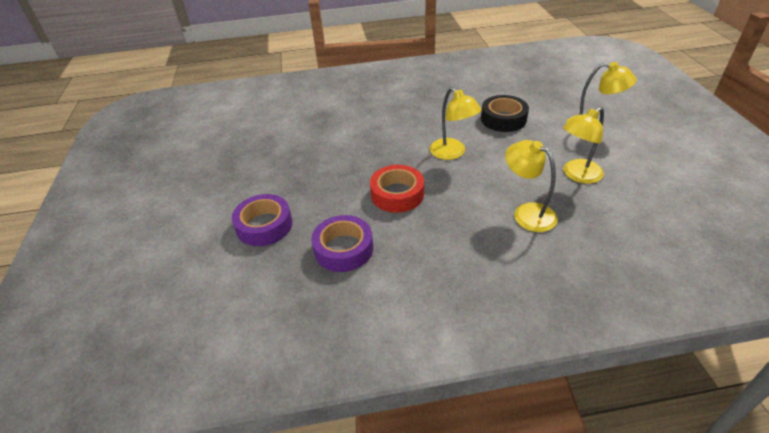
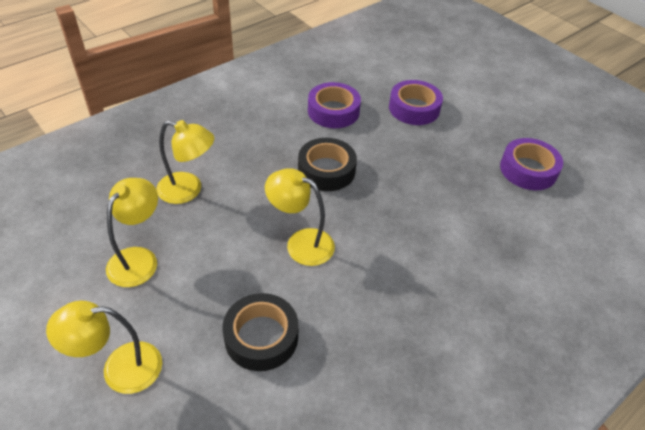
camera: 145 degrees right, 5 degrees up
red tape [370,165,424,213] -> black tape [298,138,357,191]
none -> purple tape [500,138,563,190]

